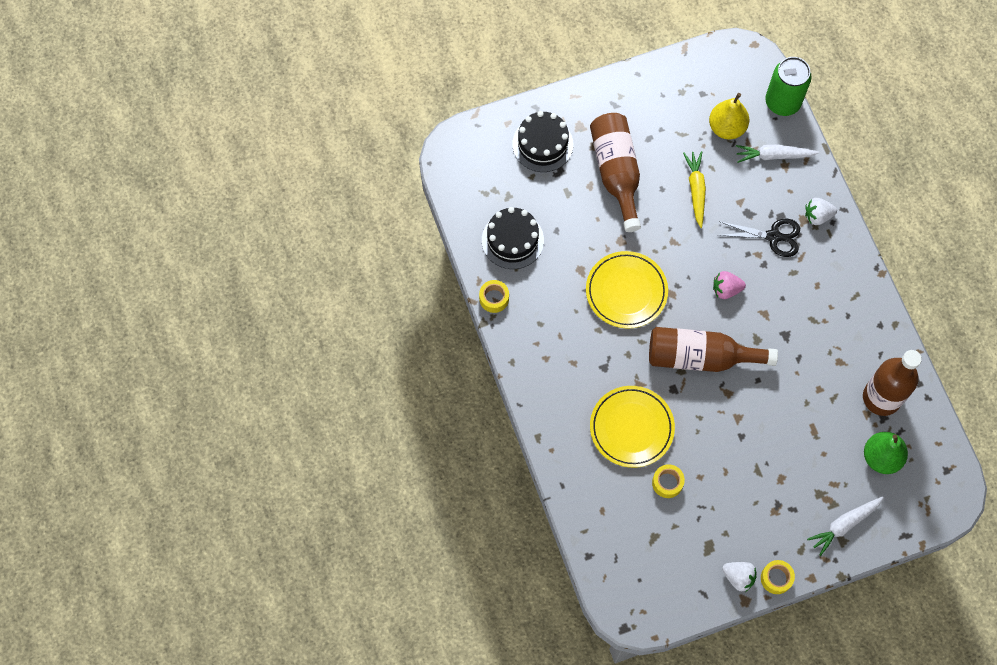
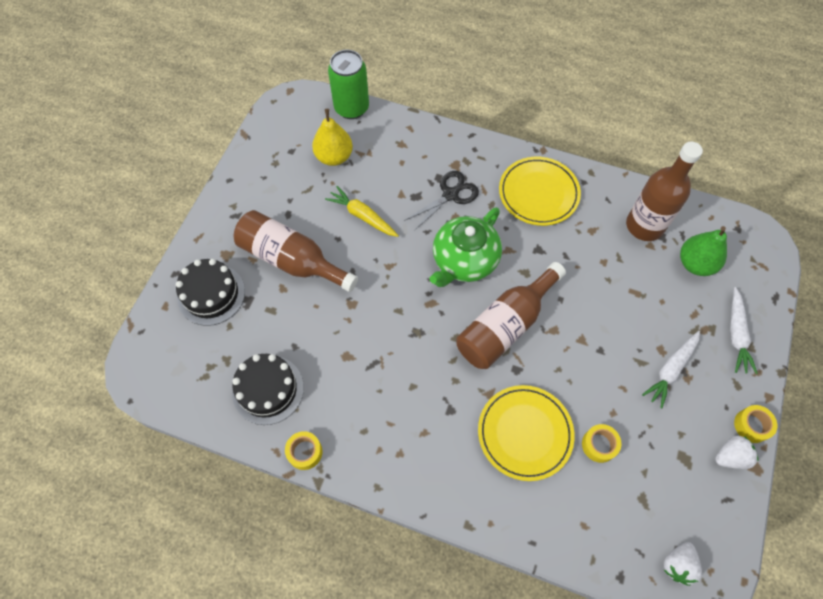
camera: 50 degrees left, 5 degrees down
yellow plate [586,251,668,329] -> yellow plate moved to [499,157,581,226]
pink strawberry [713,271,746,299] -> green teapot [429,207,502,287]
white carrot [736,144,819,163] -> white carrot moved to [642,331,700,408]
white strawberry [805,198,837,225] -> white strawberry moved to [664,542,702,586]

